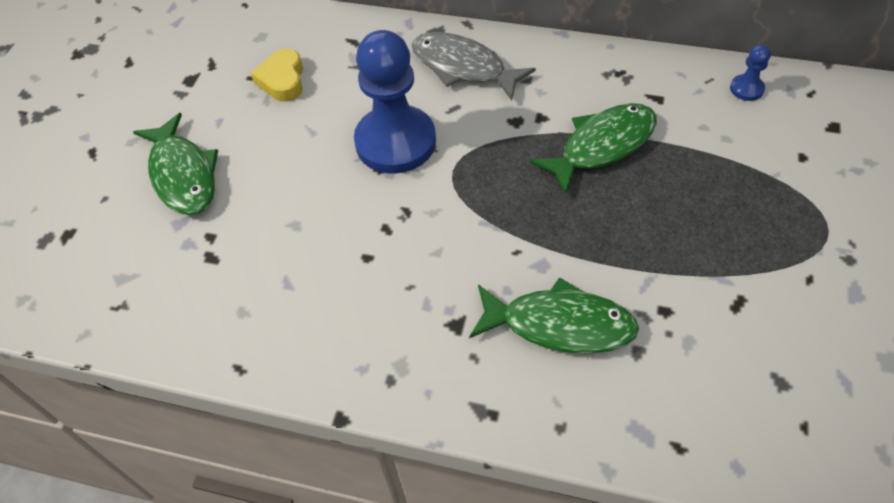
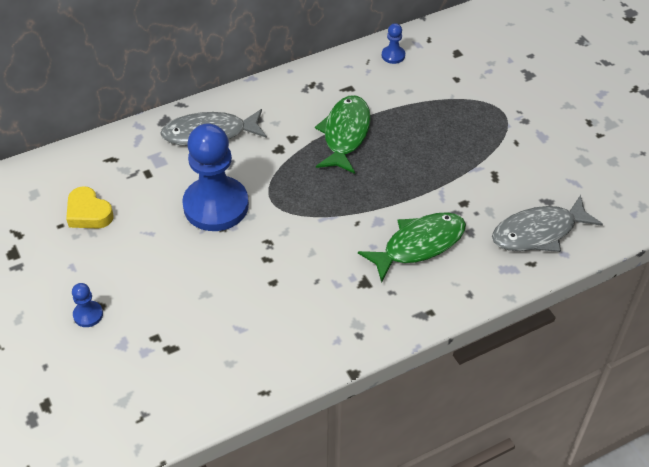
camera: 45 degrees left, 5 degrees down
green fish [133,113,218,215] -> blue pawn [72,283,103,327]
none -> grey fish [492,195,603,252]

